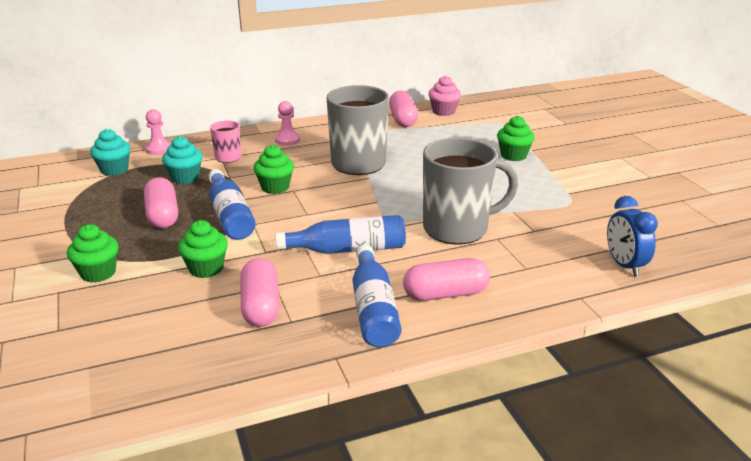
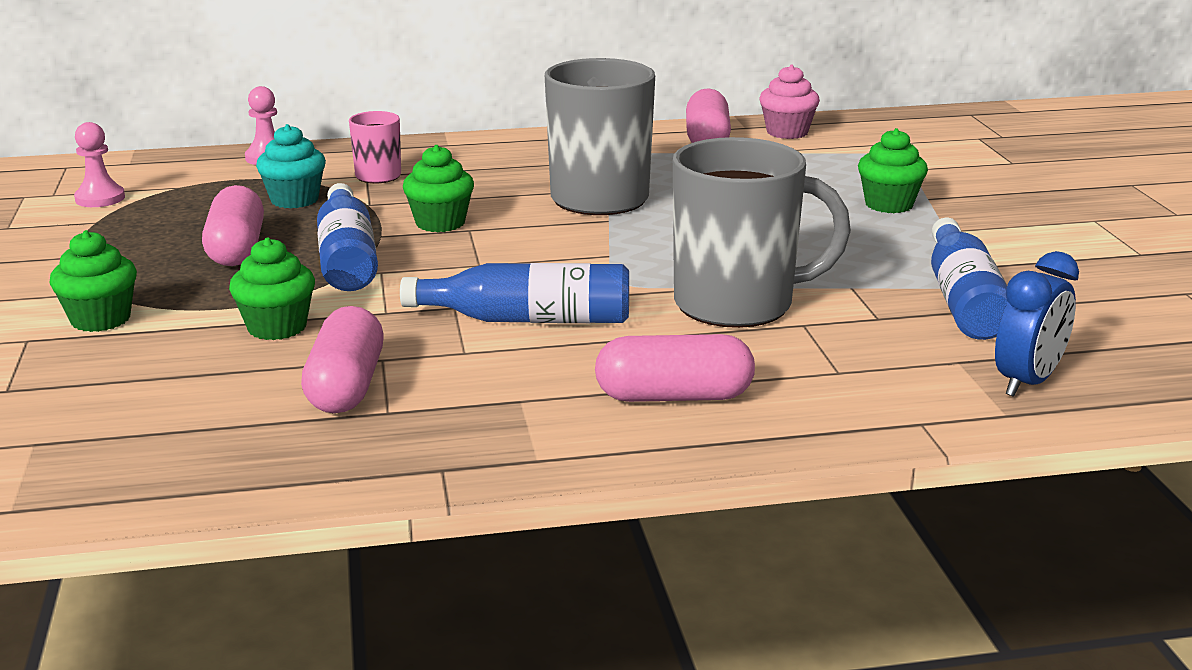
camera: 10 degrees right, 5 degrees down
turquoise cupcake [90,129,131,176] -> none
pink pawn [275,101,300,146] -> pink pawn moved to [74,122,125,207]
blue bottle [353,244,401,347] -> blue bottle moved to [931,218,1008,340]
blue clock [607,196,658,277] -> blue clock turned 135 degrees counterclockwise [995,251,1079,397]

